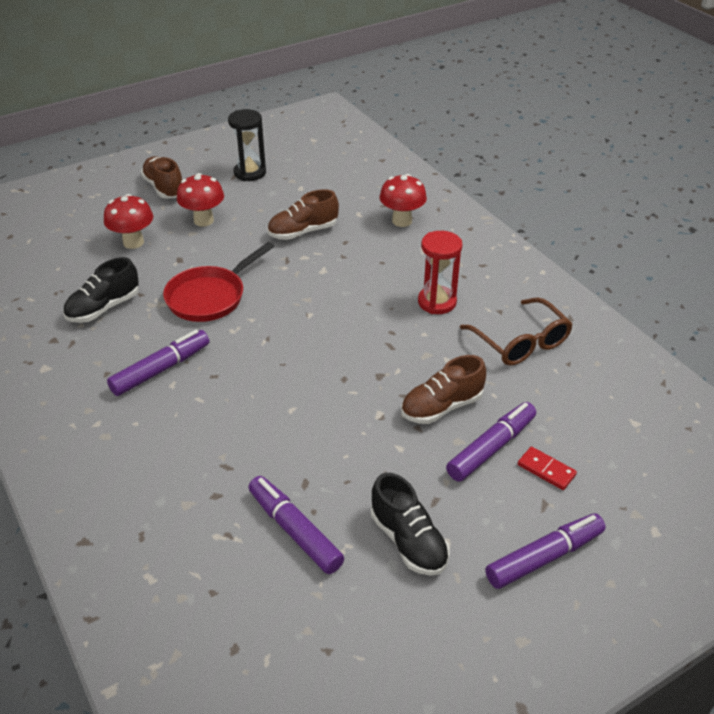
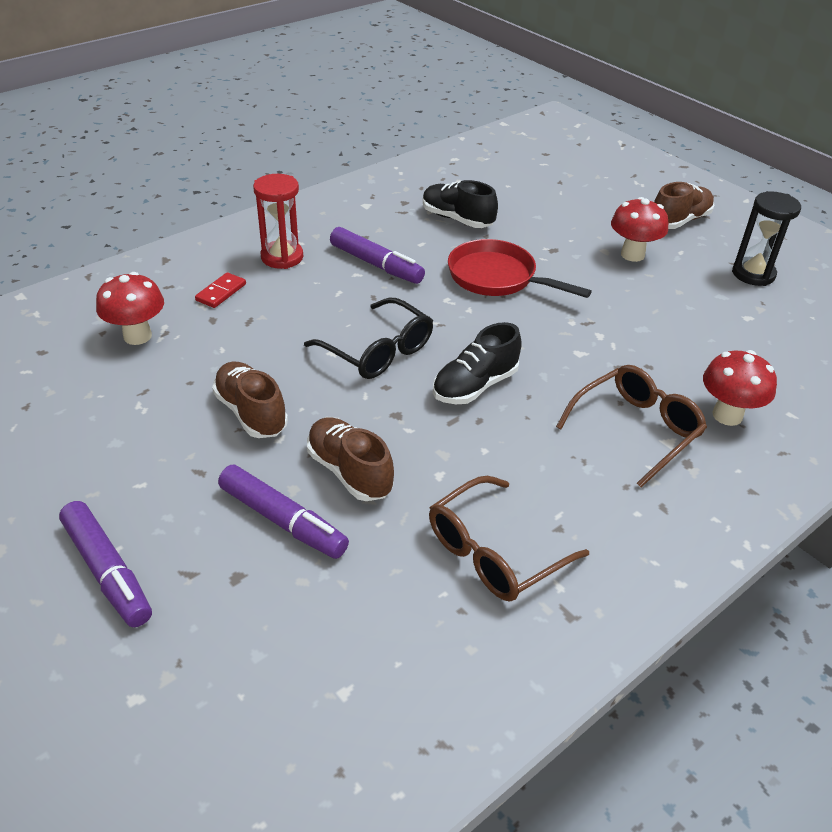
camera: 80 degrees right, 0 degrees up
red mushroom [104,194,153,249] -> red mushroom moved to [96,272,164,345]
purple marker [249,476,344,574] -> none
brown shoe [268,189,339,240] -> brown shoe moved to [212,362,288,438]
black shoe [371,473,450,576] -> black shoe moved to [433,322,522,404]
red hourglass [418,231,462,314] -> red hourglass moved to [253,174,303,269]
red domino [518,447,577,490] -> red domino moved to [195,272,246,308]
none -> black glasses [304,298,433,379]
none -> brown glasses [556,365,707,487]

